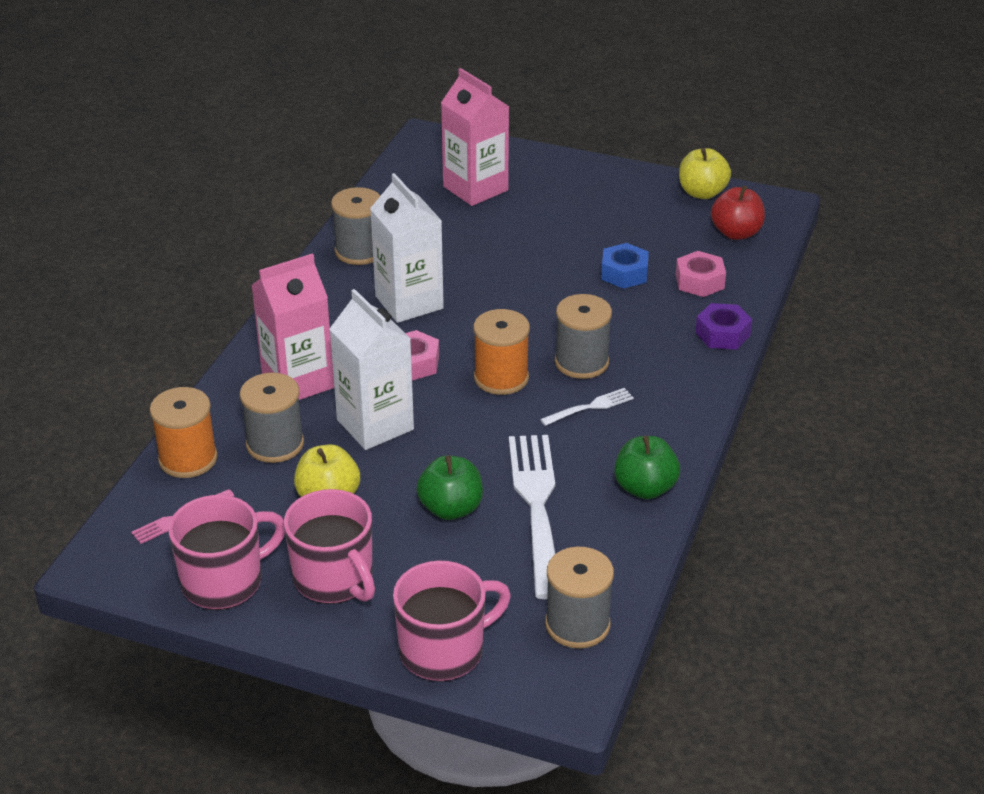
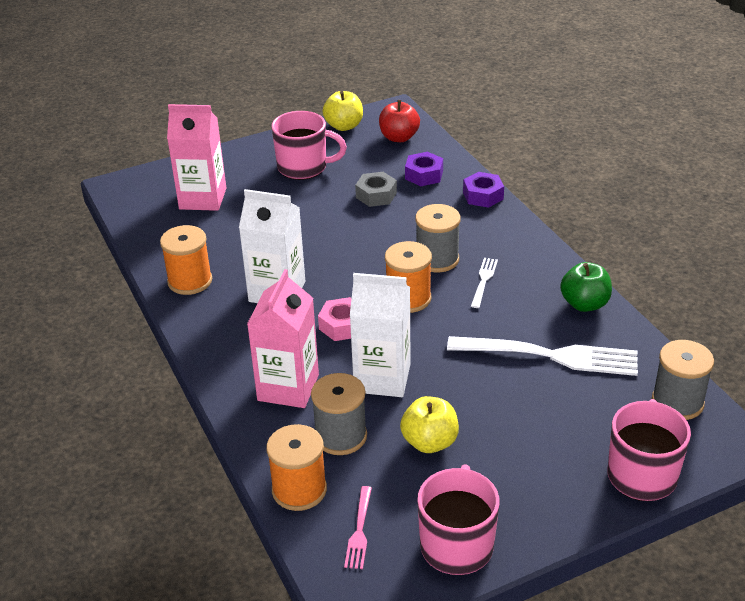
camera: 45 degrees left, 0 degrees up
pink mug [284,489,375,604] -> pink mug moved to [272,111,347,180]
grey spool [331,187,380,265] -> orange spool [160,225,212,295]
green apple [417,455,483,520] -> none
white fork [509,435,555,599] -> white fork turned 150 degrees clockwise [447,336,638,376]
blue nut [601,243,649,289] -> grey nut [355,172,397,207]
pink nut [676,251,726,297] -> purple nut [405,152,443,186]

